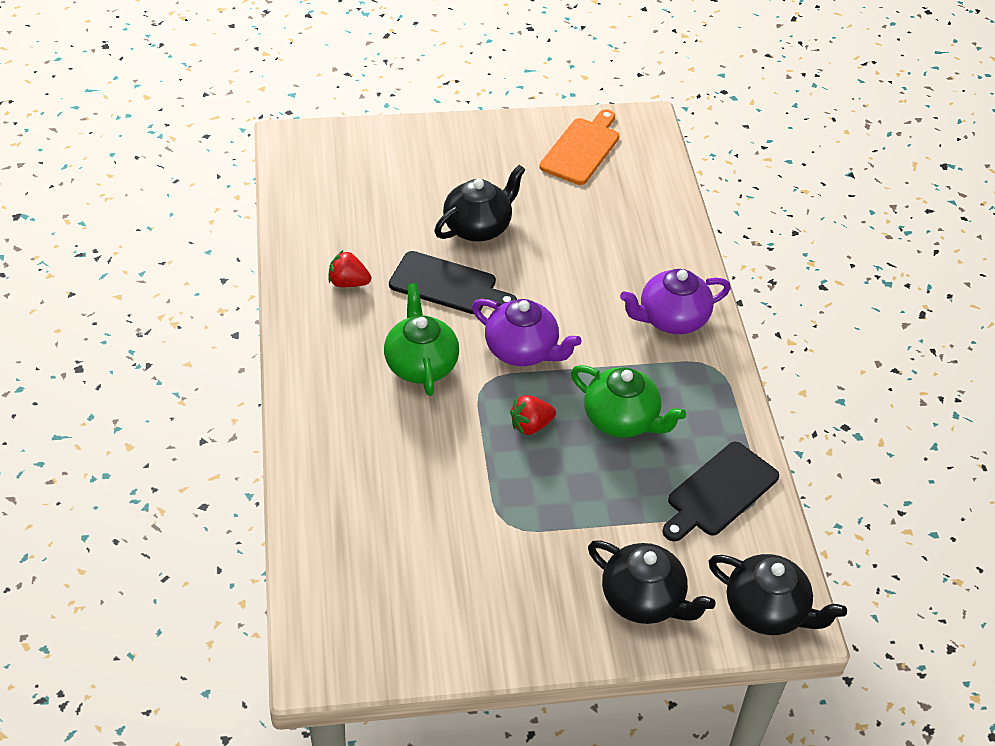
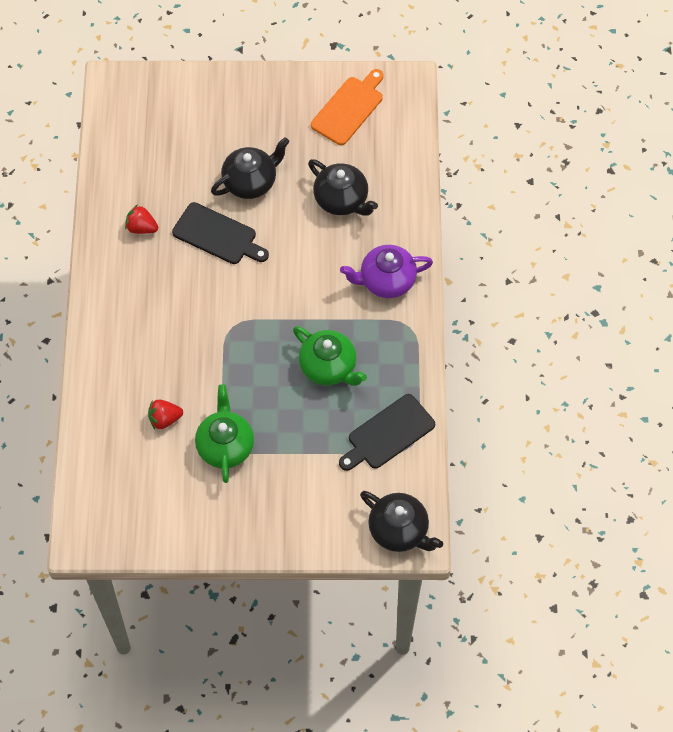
camera: 10 degrees right, 15 degrees up
green teapot [384,283,459,396] -> green teapot moved to [195,384,254,483]
purple teapot [472,299,582,366] -> none
red strawberry [510,395,556,435] -> red strawberry moved to [148,400,183,429]
black teapot [588,540,716,624] -> black teapot moved to [308,159,378,216]

